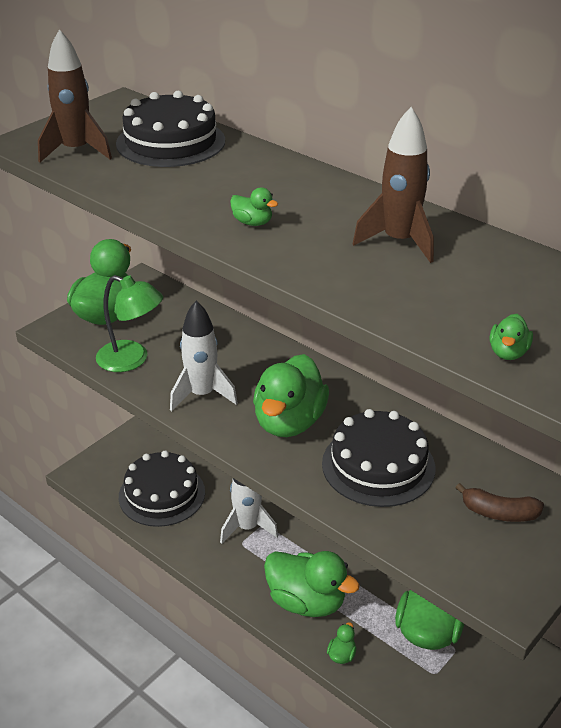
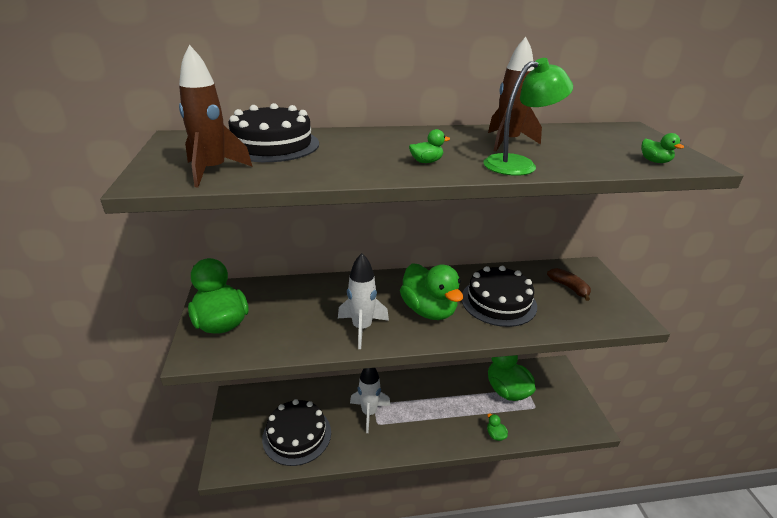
camera: 50 degrees left, 5 degrees down
green lamp [96,275,163,372] -> green lamp moved to [483,58,573,176]
green duck [264,551,360,617] -> none
brown banana [456,483,544,522] -> brown banana turned 90 degrees counterclockwise [547,268,591,301]

